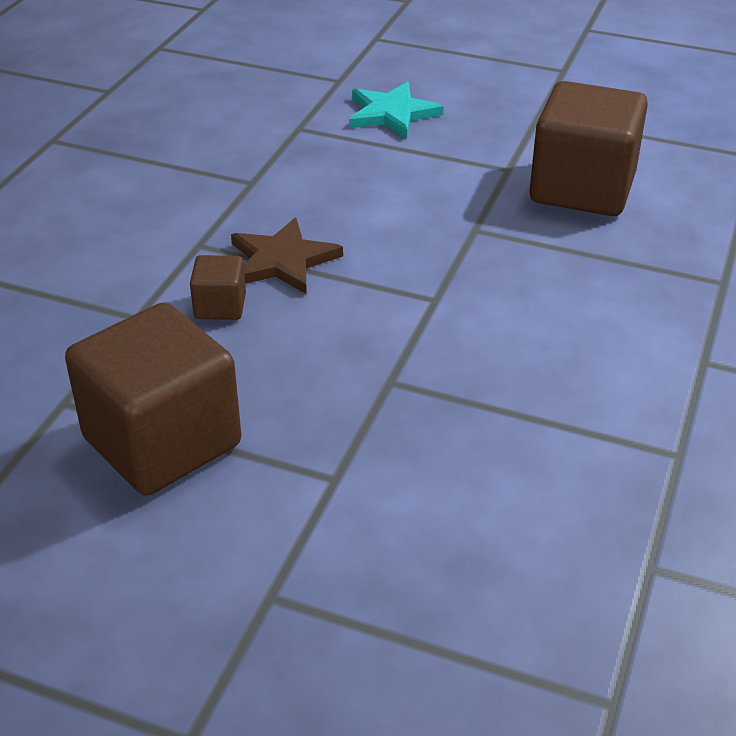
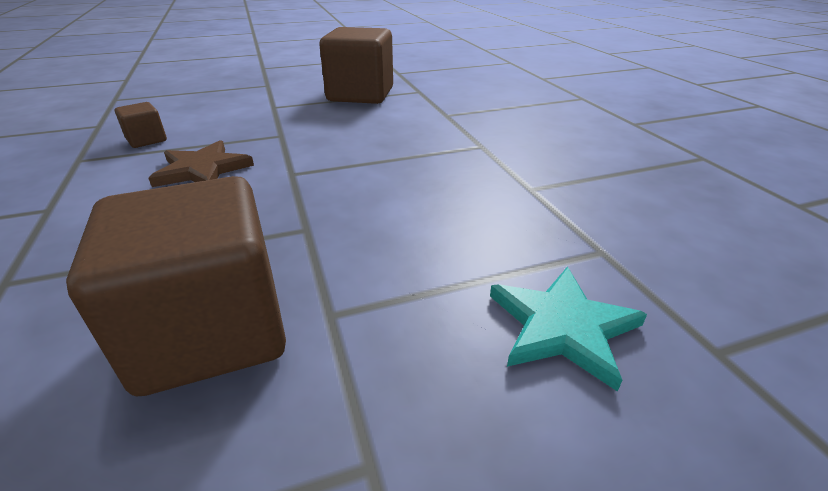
camera: 140 degrees right, 5 degrees down
brown cube [190,255,246,320] -> brown cube moved to [115,102,167,148]
brown star [231,218,343,294] -> brown star moved to [148,140,254,187]

